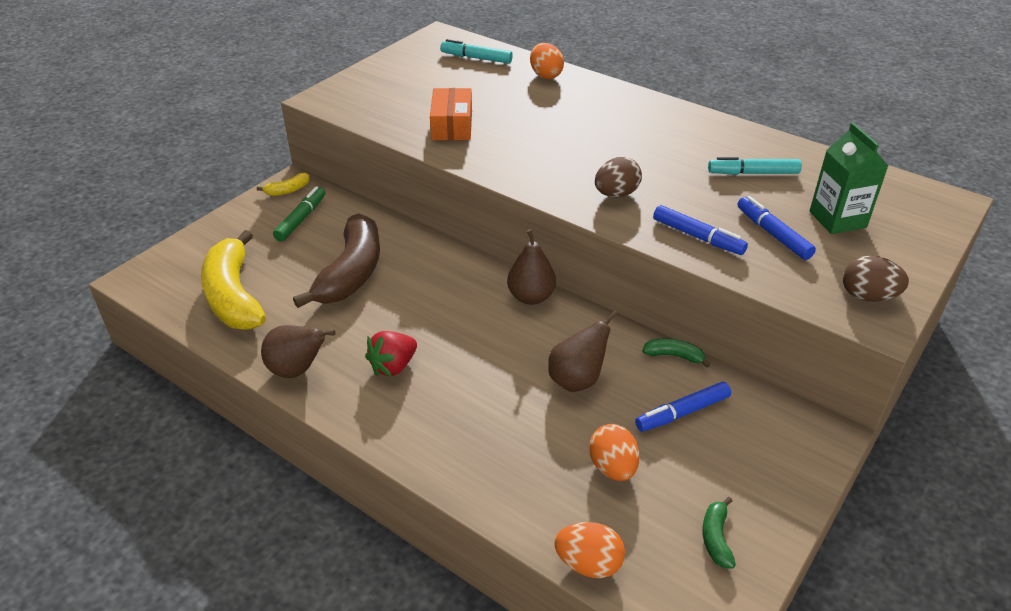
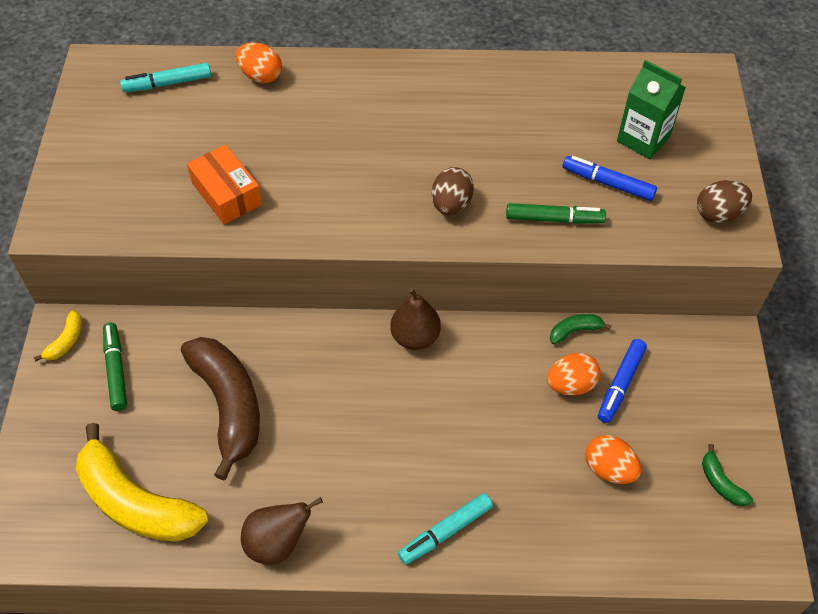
camera: 35 degrees left, 15 degrees up
red strawberry [365,331,417,377] -> none
brown pear [548,310,619,392] -> none
orange egg [554,522,625,578] -> orange egg moved to [547,353,601,395]
blue marker [653,205,748,255] -> green marker [506,203,606,224]
turquoise marker [708,157,802,175] -> turquoise marker moved to [398,493,493,565]

